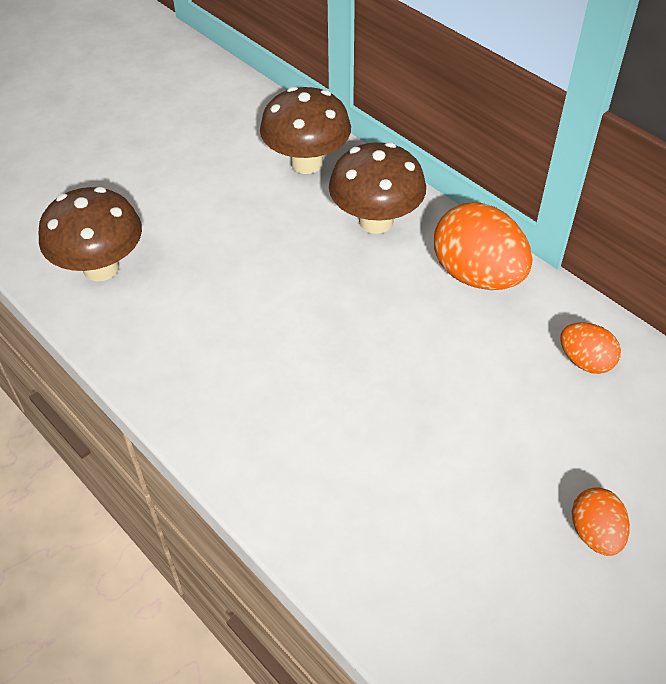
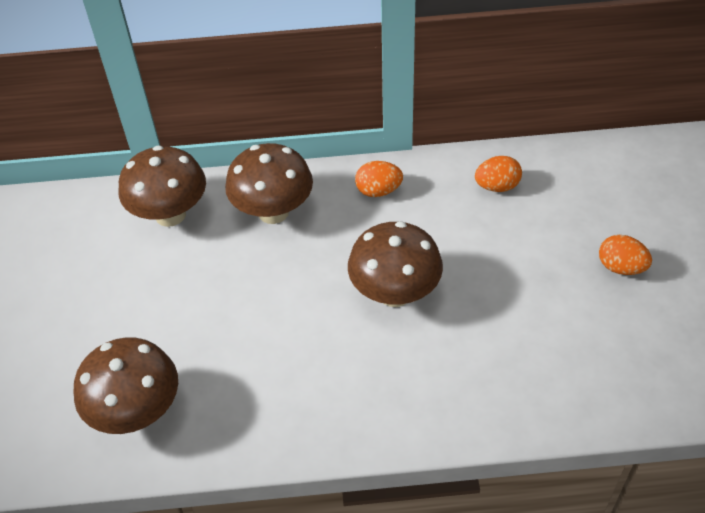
camera: 50 degrees left, 0 degrees up
orange egg [434,202,532,290] -> orange egg [355,161,403,197], size x0.53
none -> brown mushroom [348,221,443,307]

